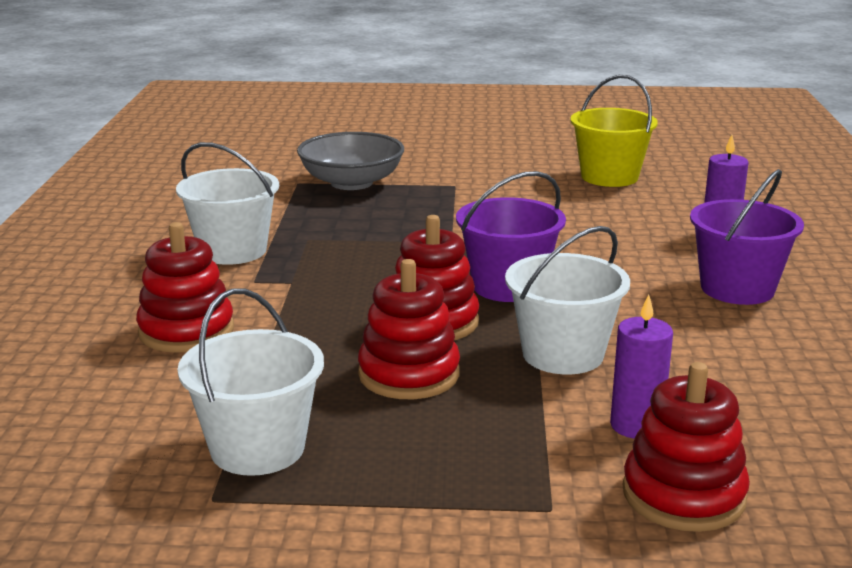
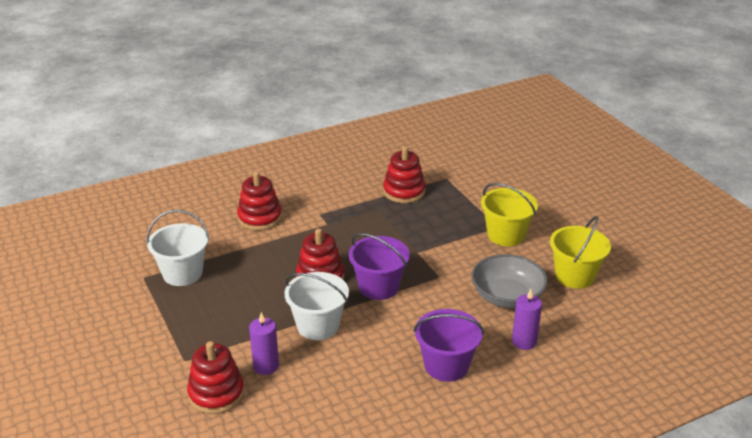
camera: 60 degrees right, 10 degrees up
white bucket [176,142,279,265] -> none
grey bowl [297,132,404,190] -> grey bowl moved to [472,254,548,308]
red stacking toy [358,259,460,399] -> red stacking toy moved to [383,146,425,203]
none -> yellow bucket [481,183,538,246]

